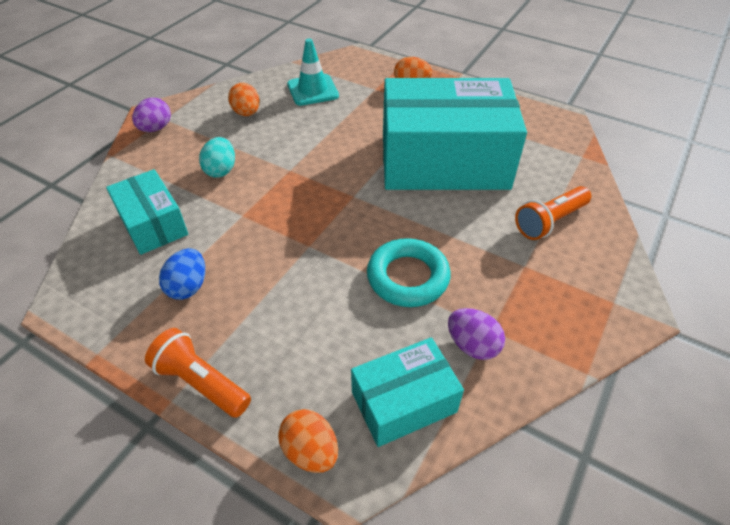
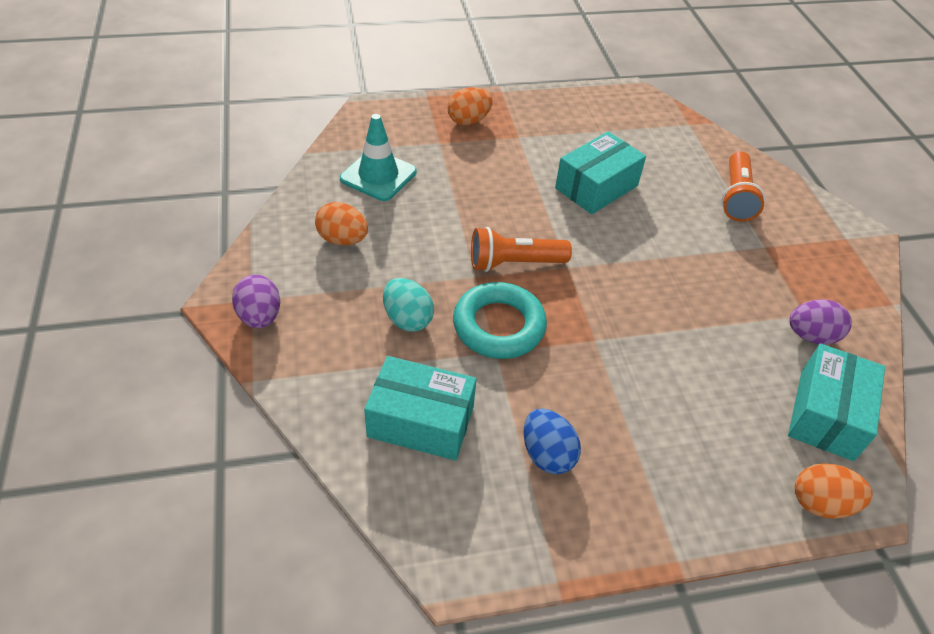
camera: 45 degrees left, 0 degrees up
orange flashlight [145,328,251,418] -> orange flashlight moved to [471,227,572,272]
turquoise ring [367,238,451,307] -> turquoise ring moved to [453,282,547,359]
turquoise box [383,78,527,190] -> turquoise box [555,131,646,214], size x0.50

